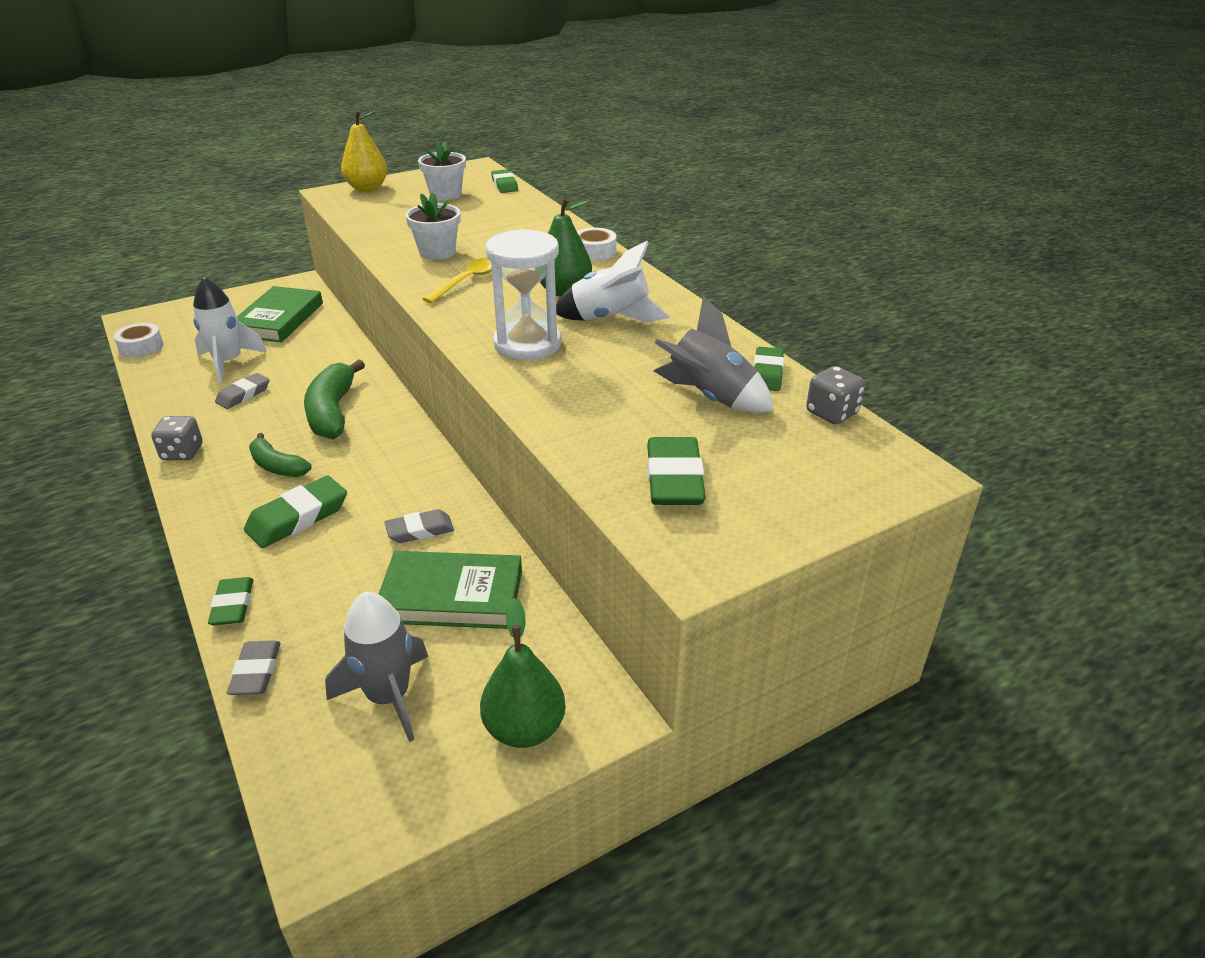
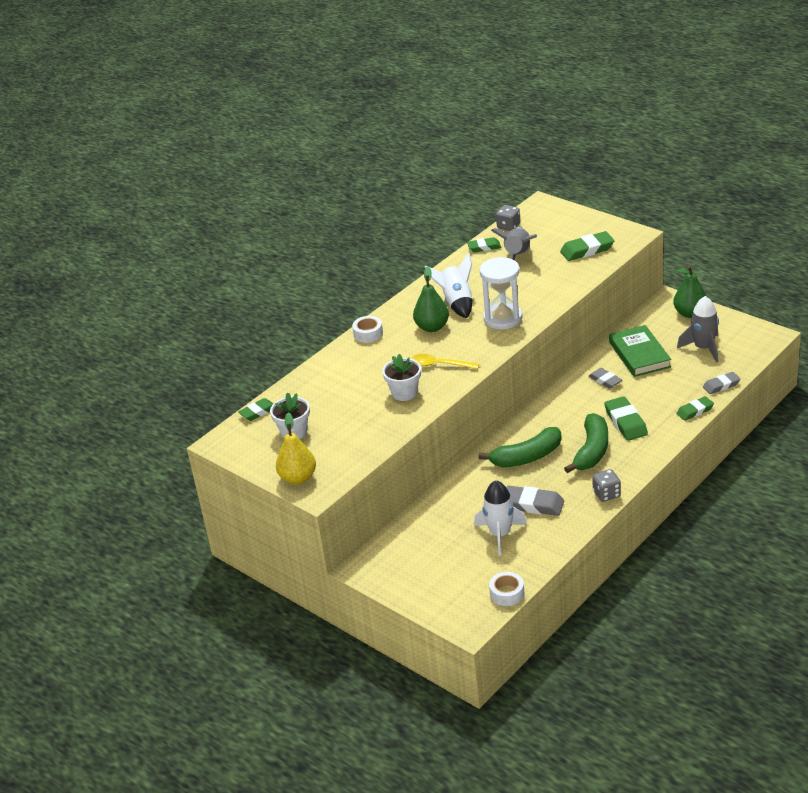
camera: 105 degrees left, 0 degrees up
grey eraser [215,373,270,409] -> grey eraser [507,486,564,516], size x1.54
green book [237,286,323,342] -> none
green eraser [244,476,347,548] -> green eraser turned 45 degrees clockwise [604,396,648,441]
green banana [249,433,312,477] -> green banana [564,413,608,473], size x1.62

